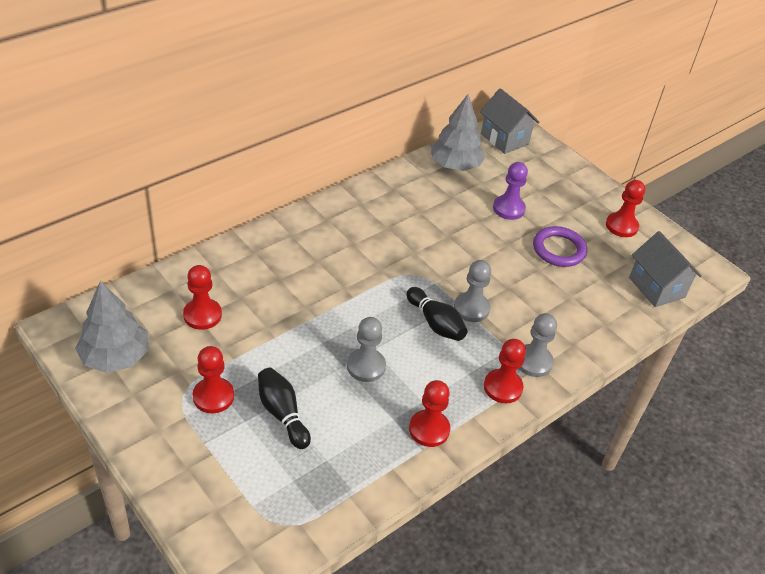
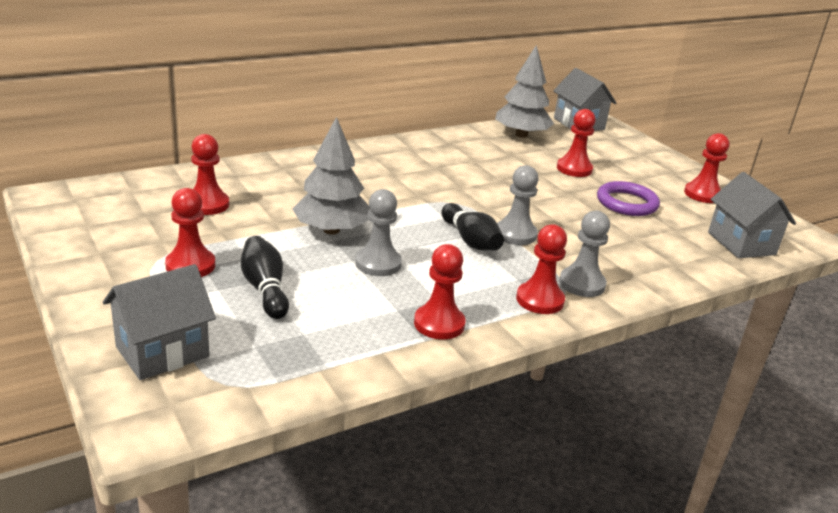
camera: 10 degrees right, 15 degrees down
grey tree [75,281,149,373] -> grey tree moved to [293,117,370,235]
purple pawn [493,162,528,220] -> red pawn [557,109,596,177]
none -> grey house [103,264,216,380]

